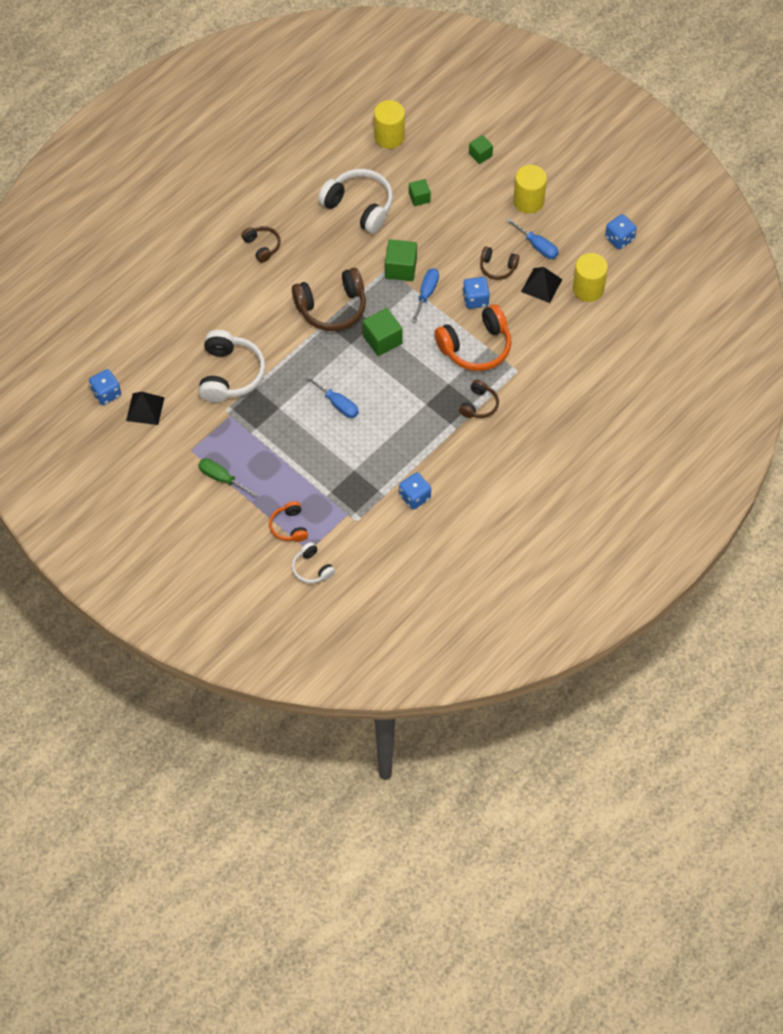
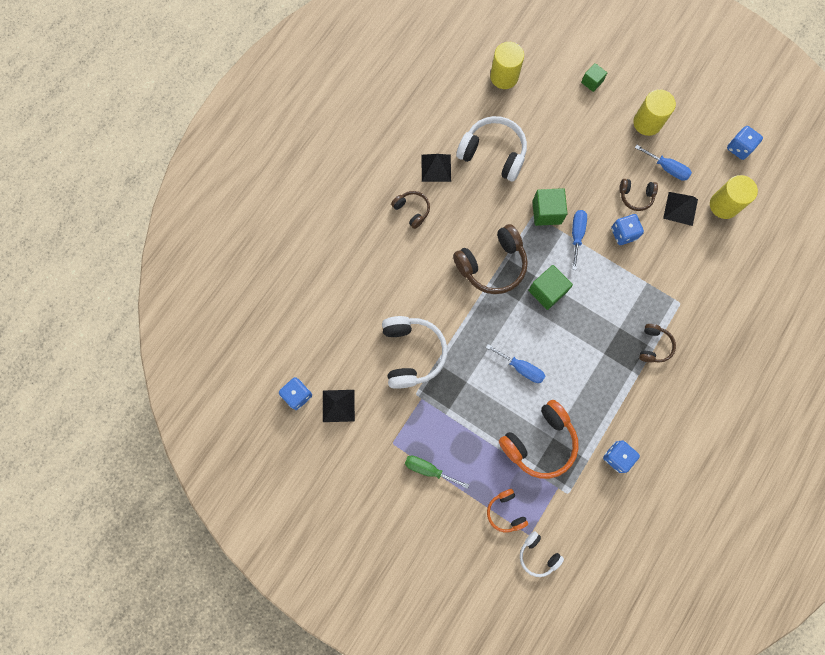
camera: 10 degrees left, 15 degrees up
green cube [409,179,431,206] -> none
orange headphones [434,304,511,371] -> orange headphones moved to [499,400,579,479]
none -> black pyramid [422,154,451,182]

